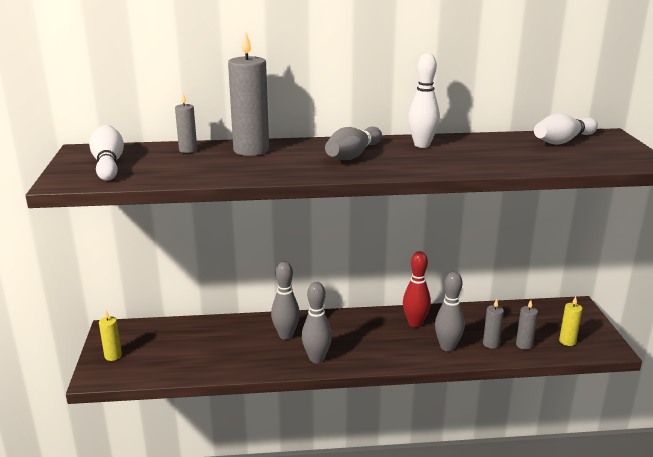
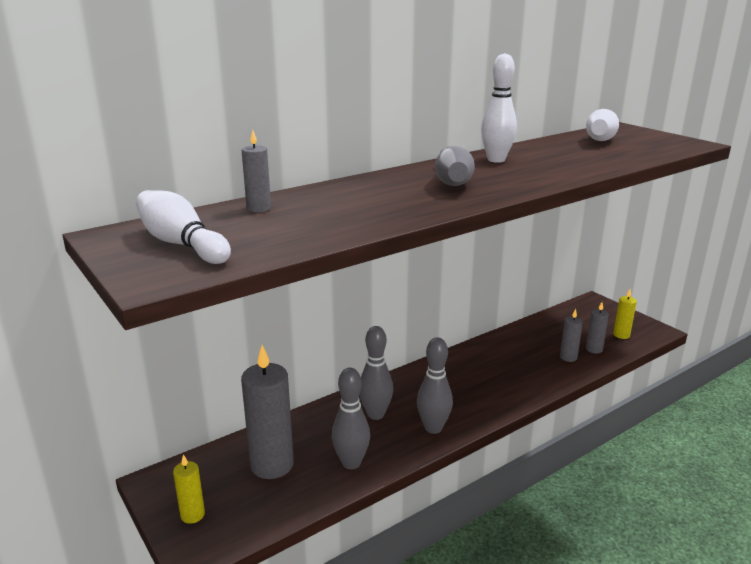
camera: 30 degrees left, 0 degrees up
grey candle [228,31,269,156] -> grey candle moved to [241,345,294,479]
red bowling pin [403,251,431,328] -> none
grey bowling pin [435,272,465,351] -> grey bowling pin moved to [332,368,370,469]

